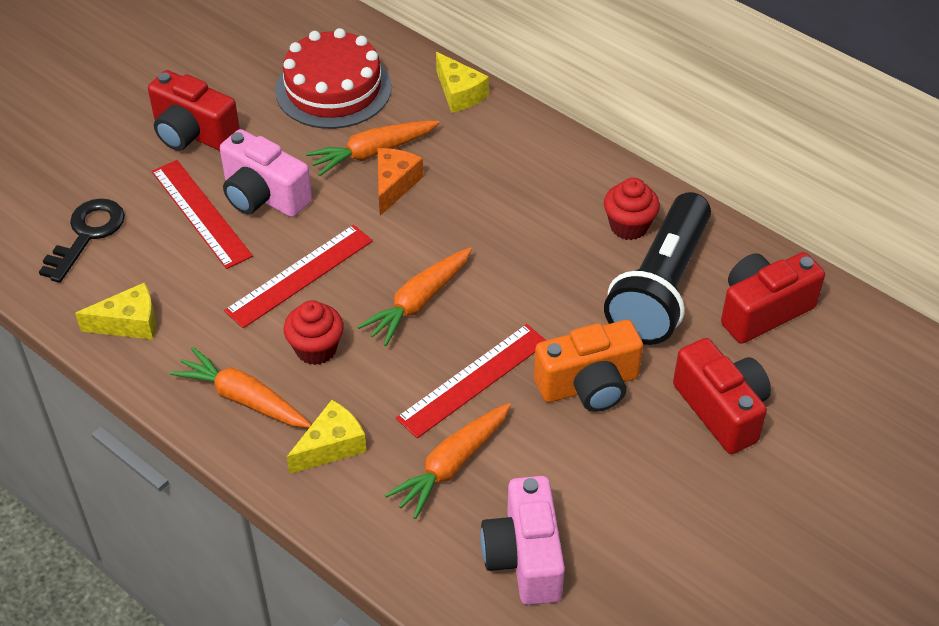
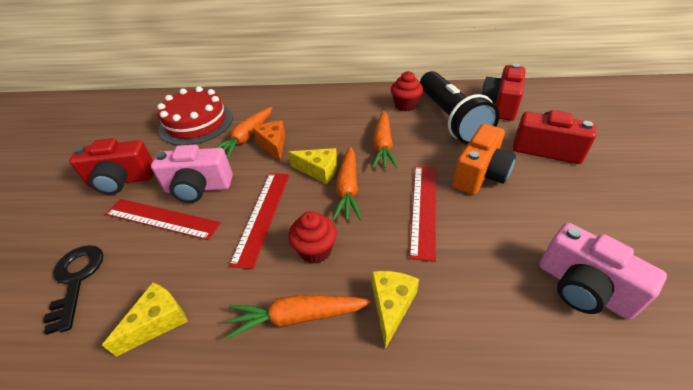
camera: 35 degrees left, 5 degrees down
orange carrot [385,403,511,519] -> orange carrot moved to [372,111,398,168]
yellow cheese [436,52,489,113] -> yellow cheese moved to [288,148,337,184]

